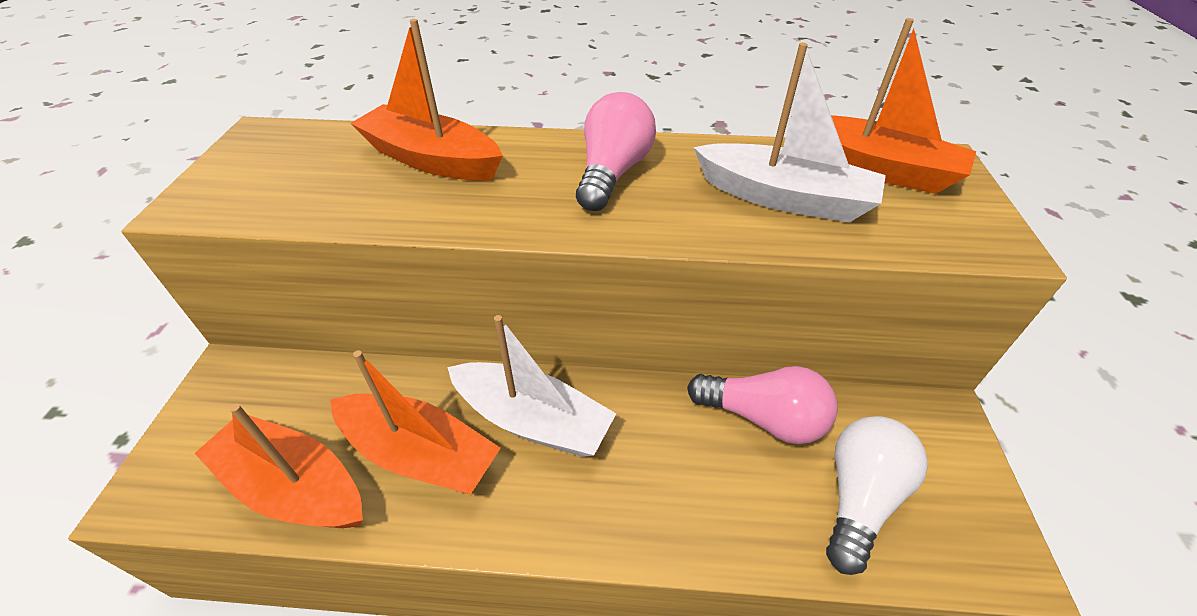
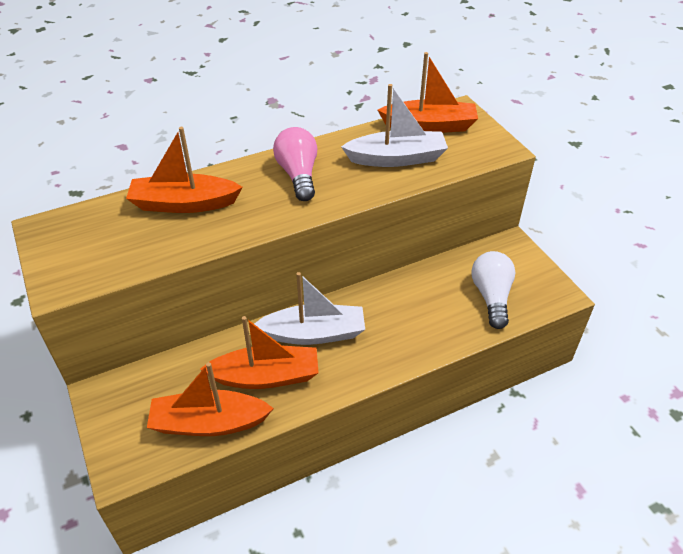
camera: 30 degrees left, 0 degrees up
pink light bulb [687,366,838,444] -> none

